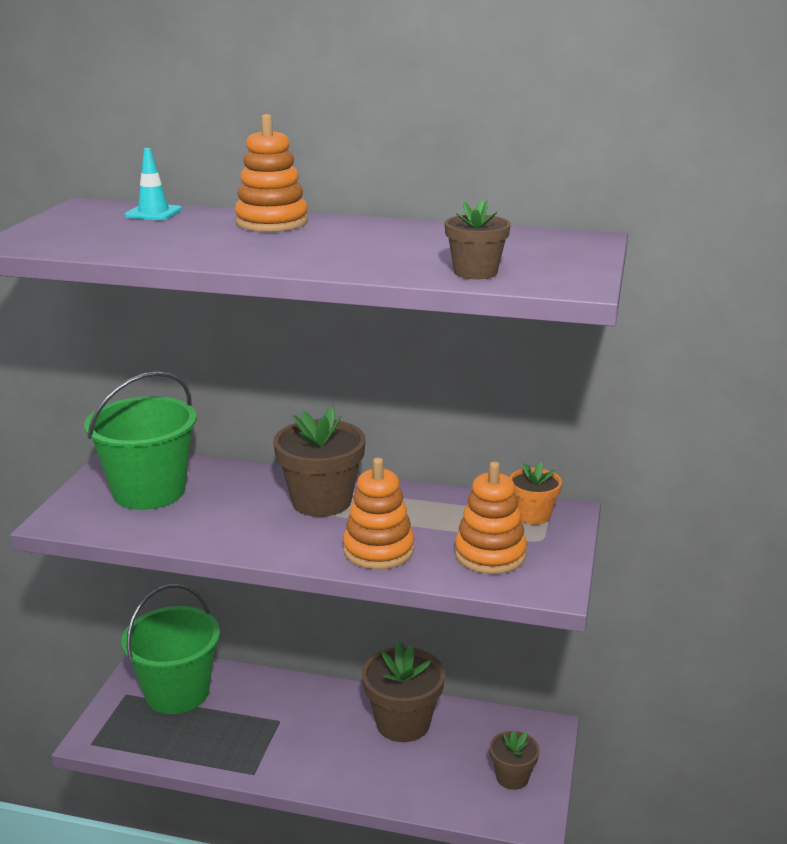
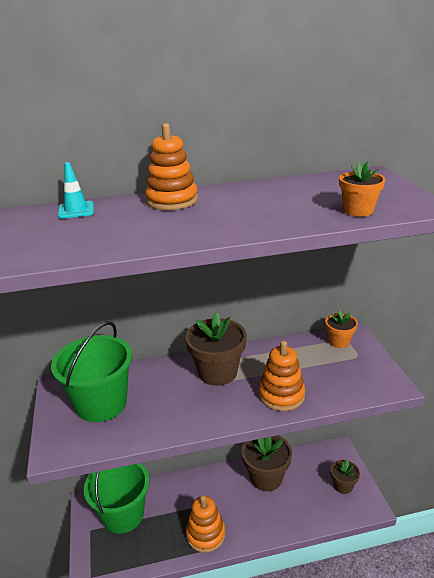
camera: 25 degrees left, 5 degrees up
brown flower pot [445,200,511,279] -> orange flower pot [339,162,386,217]
orange stacking toy [455,461,527,574] -> orange stacking toy moved to [186,495,226,553]

